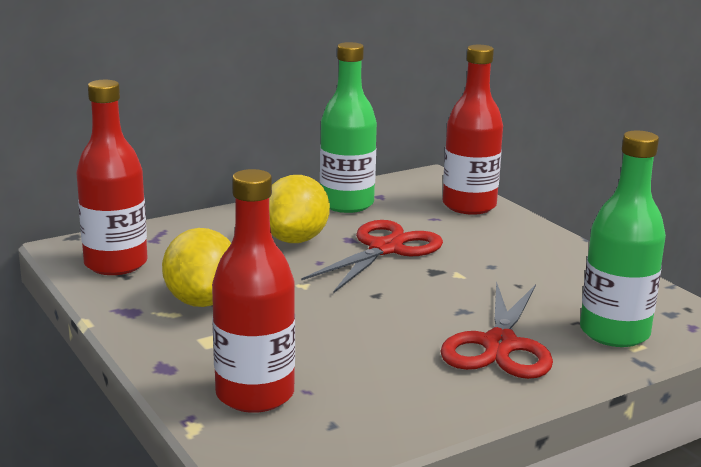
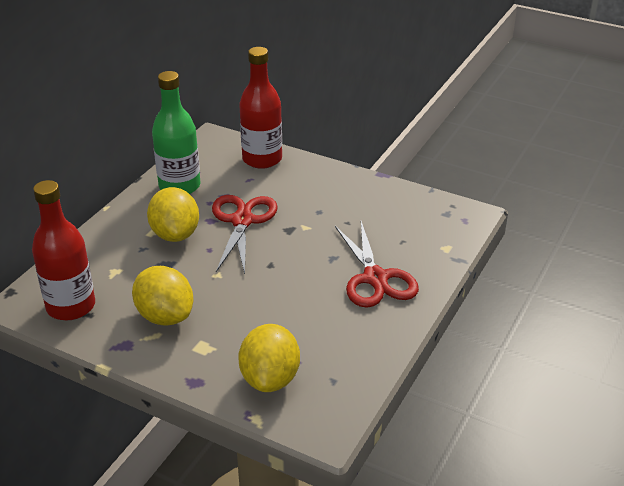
camera: 30 degrees left, 15 degrees up
red bottle [212,169,295,413] -> yellow lemon [238,324,300,392]
green bottle [580,130,666,347] -> none

